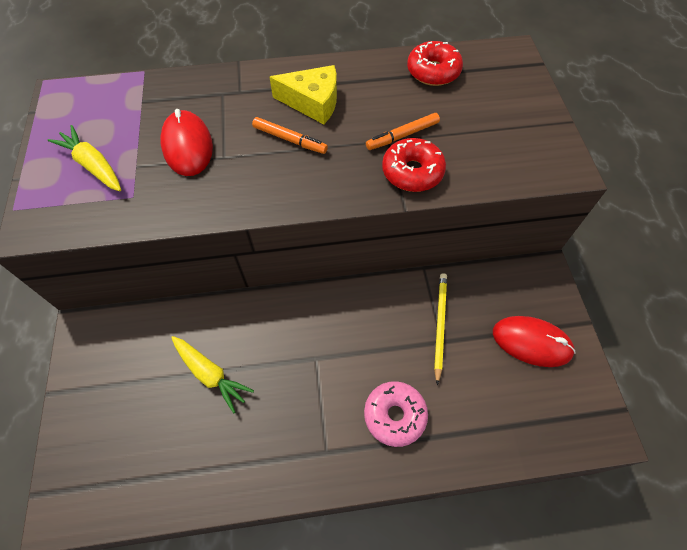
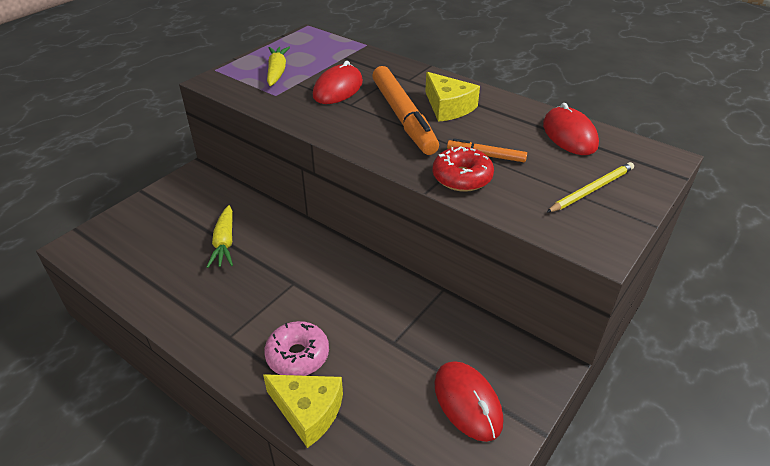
camera: 45 degrees right, 20 degrees down
orange marker [252,117,328,154] -> orange marker [372,66,439,155], size x2.08
red donut [407,41,463,86] -> red mouse [543,103,599,155]
yellow pencil [434,273,447,385] -> yellow pencil moved to [546,162,634,213]
none -> yellow cheese [263,374,343,448]

